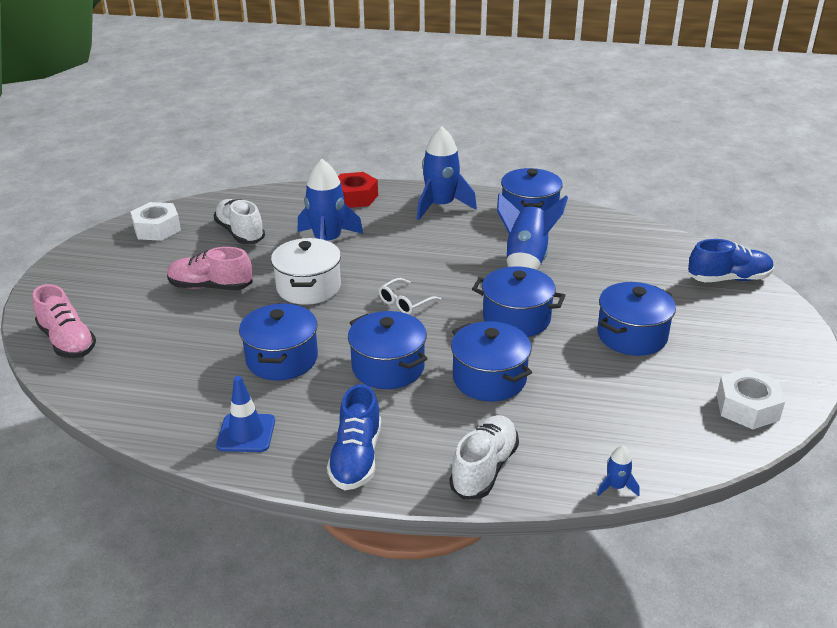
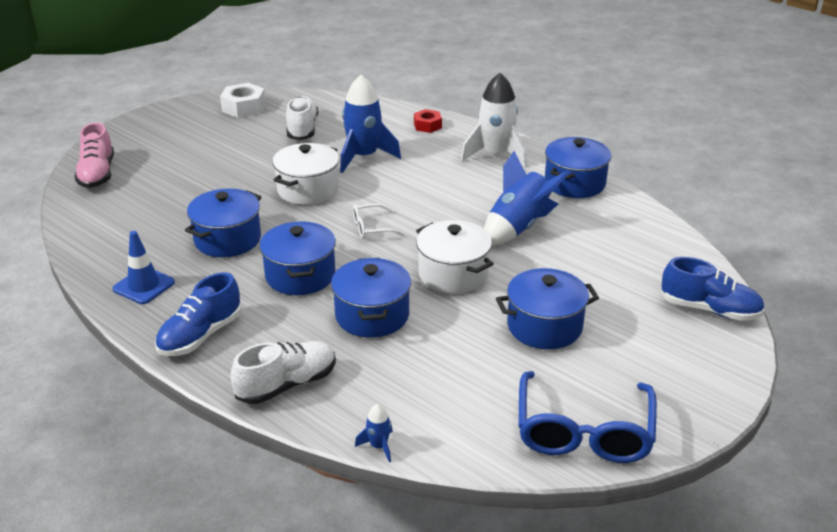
camera: 30 degrees right, 0 degrees up
pink shoe [167,247,253,290] -> none
red nut [338,172,378,208] -> red nut [414,109,442,133], size x0.65
blue rocket [417,126,477,220] -> white rocket [461,73,527,167]
blue pot [472,266,566,337] -> white pot [416,220,494,294]
white nut [717,368,785,429] -> blue glasses [519,371,657,463]

